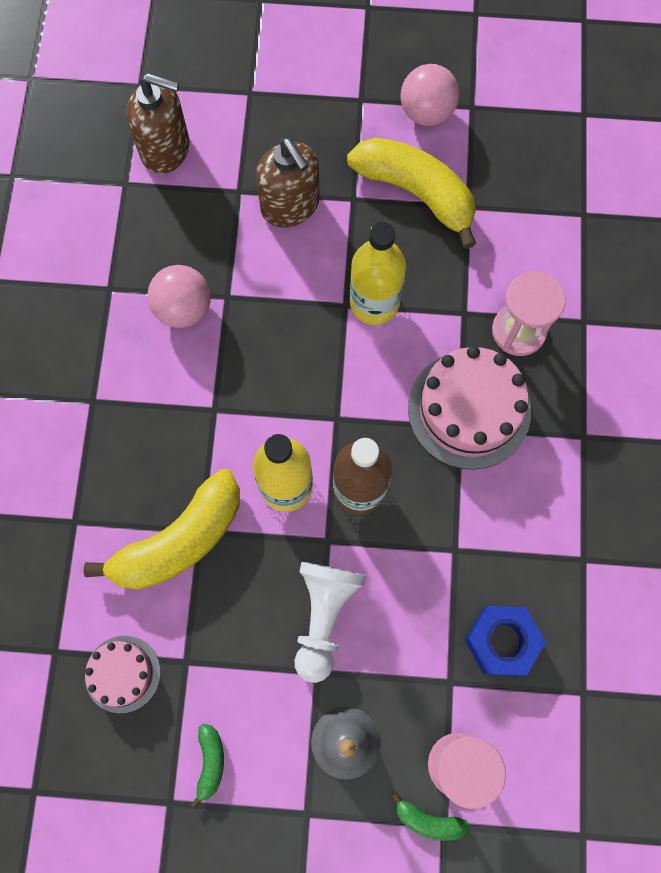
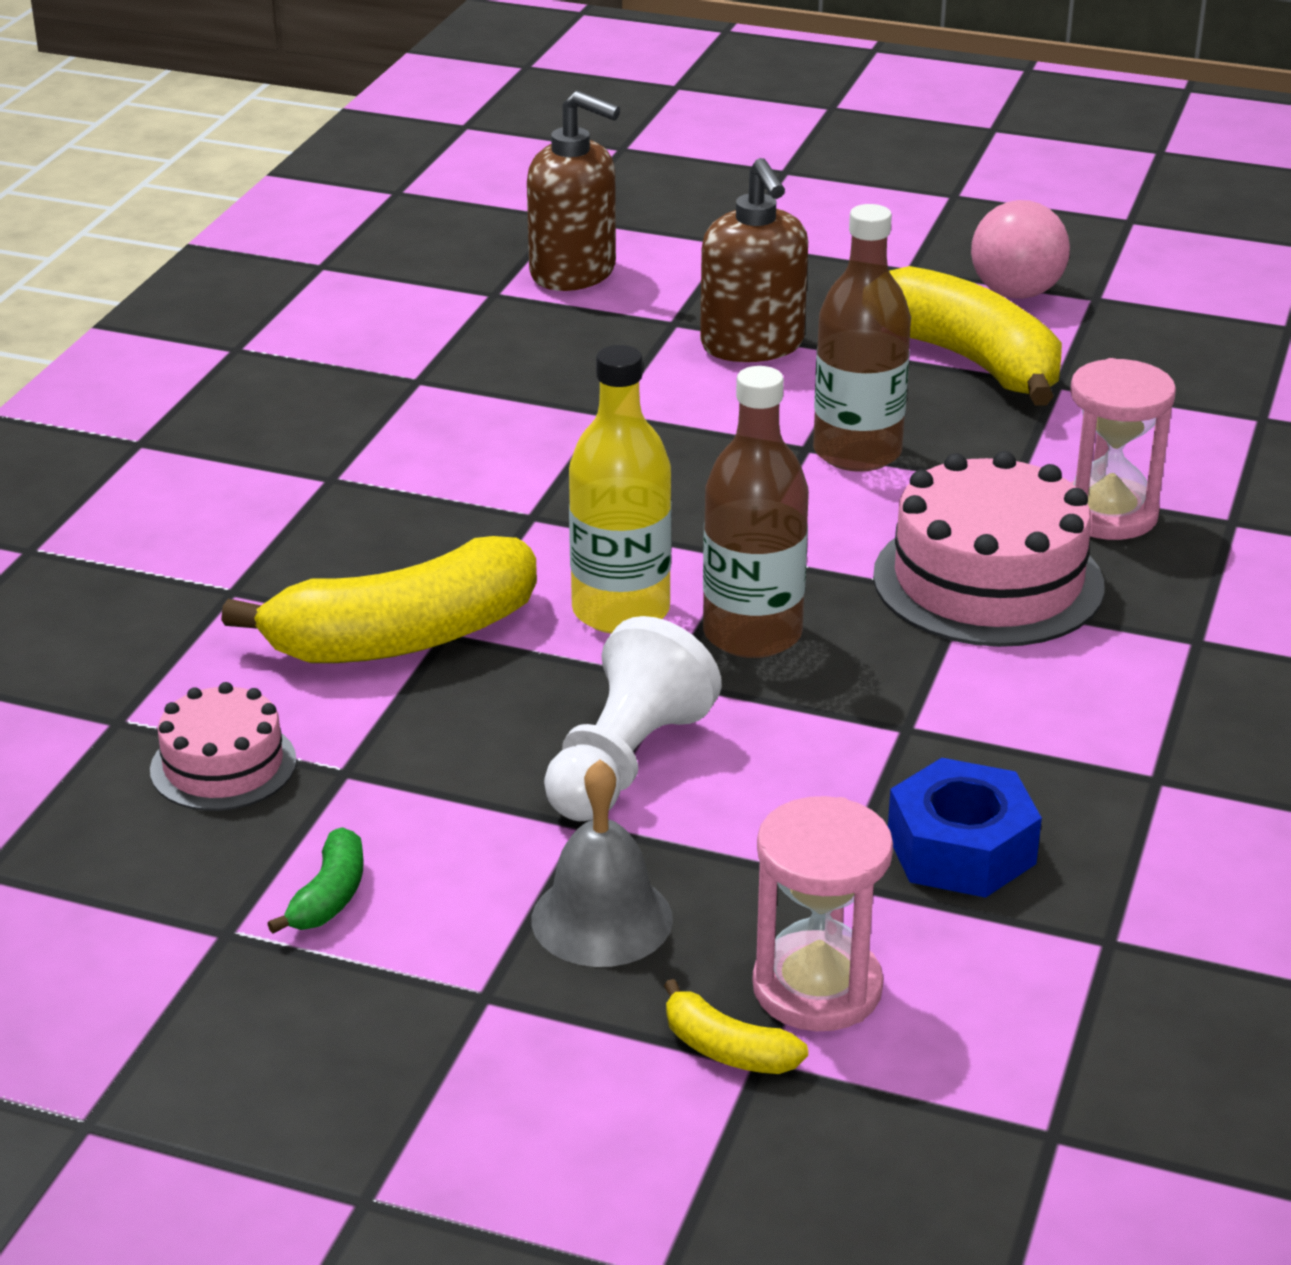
camera: 15 degrees right, 40 degrees down
pink ball [147,265,211,328] -> none
yellow bottle [350,222,406,325] -> brown bottle [813,204,911,472]
green banana [392,792,469,841] -> yellow banana [664,979,808,1074]

